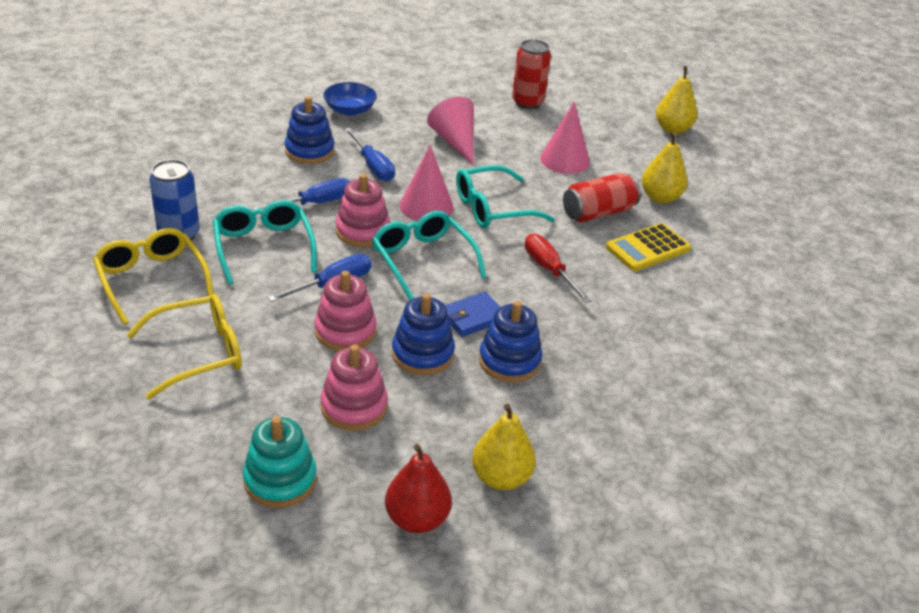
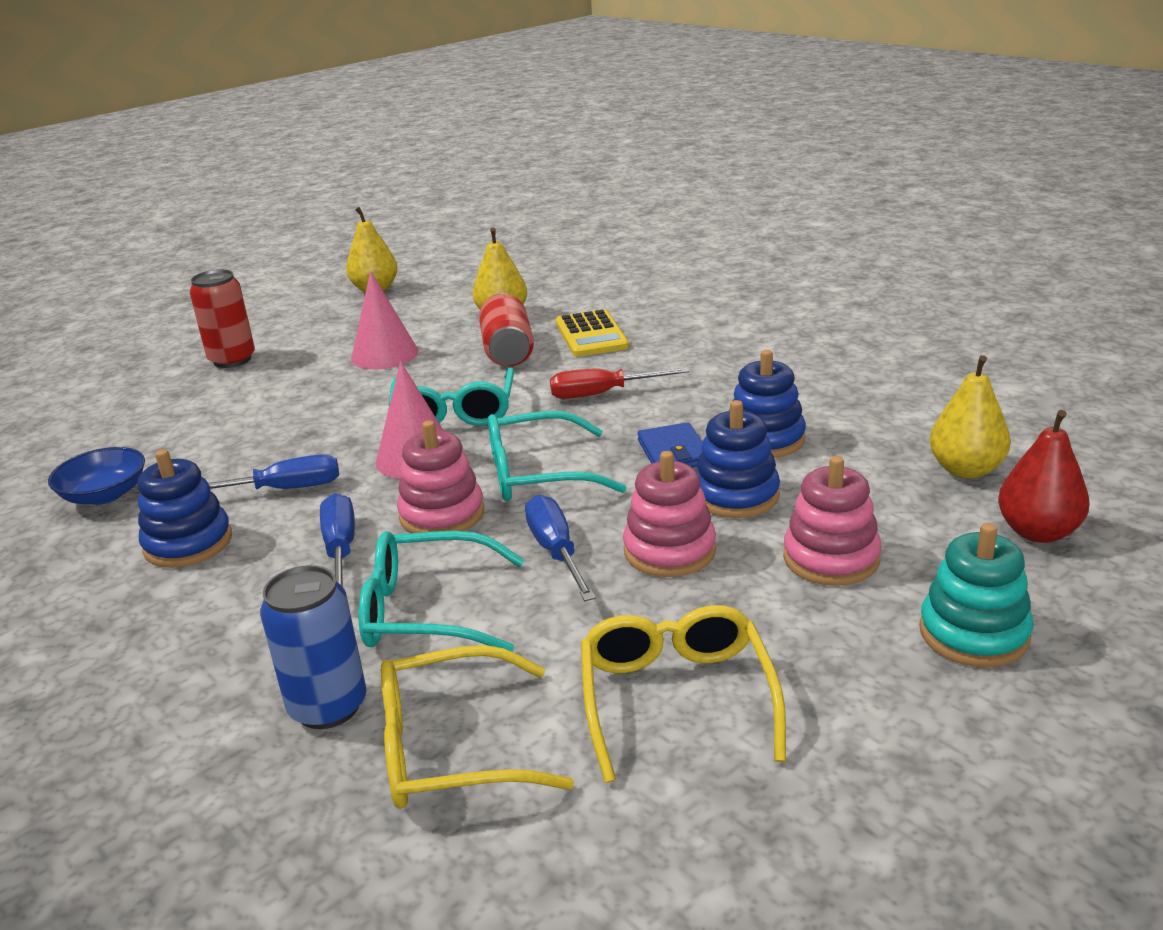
camera: 65 degrees left, 10 degrees down
pink cone [427,97,474,165] -> none

